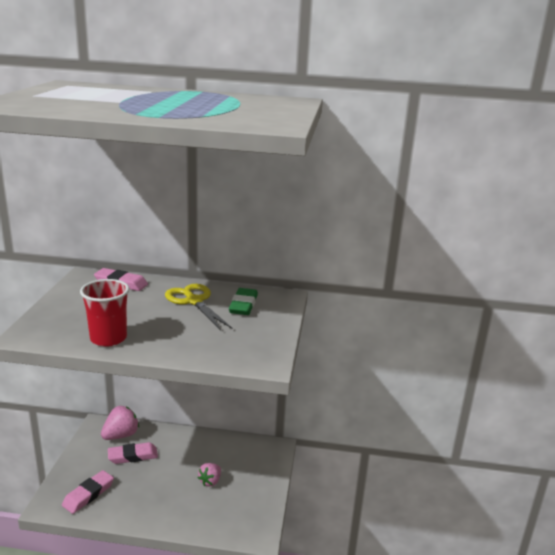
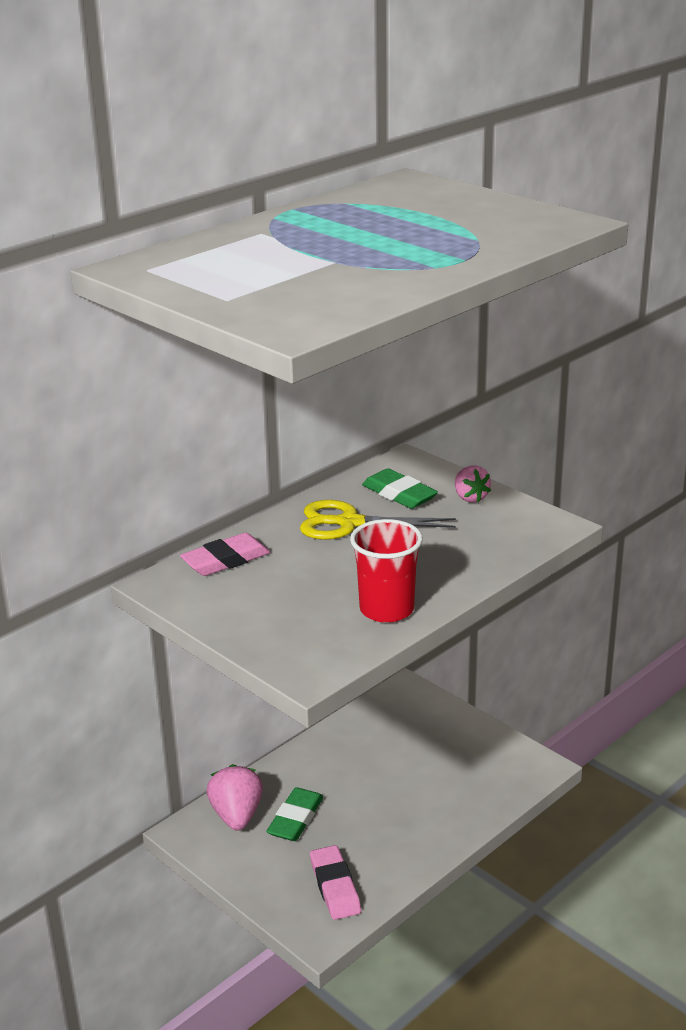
camera: 50 degrees left, 5 degrees up
pink eraser [108,442,158,464] -> green eraser [266,787,323,841]
pink strawberry [198,463,221,486] -> pink strawberry moved to [455,465,491,503]

